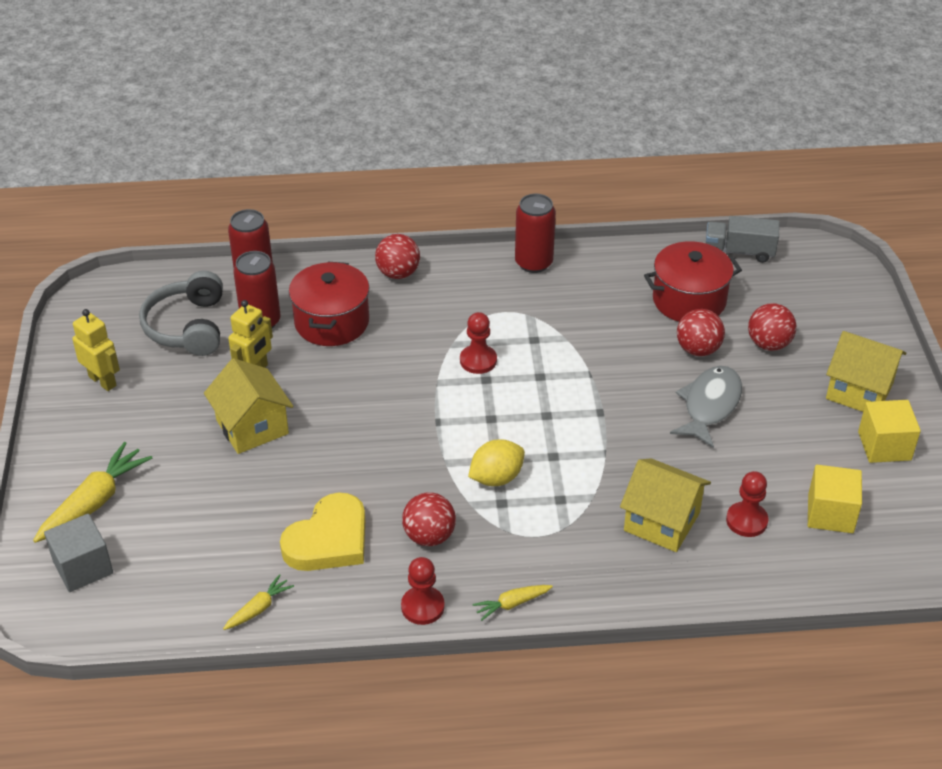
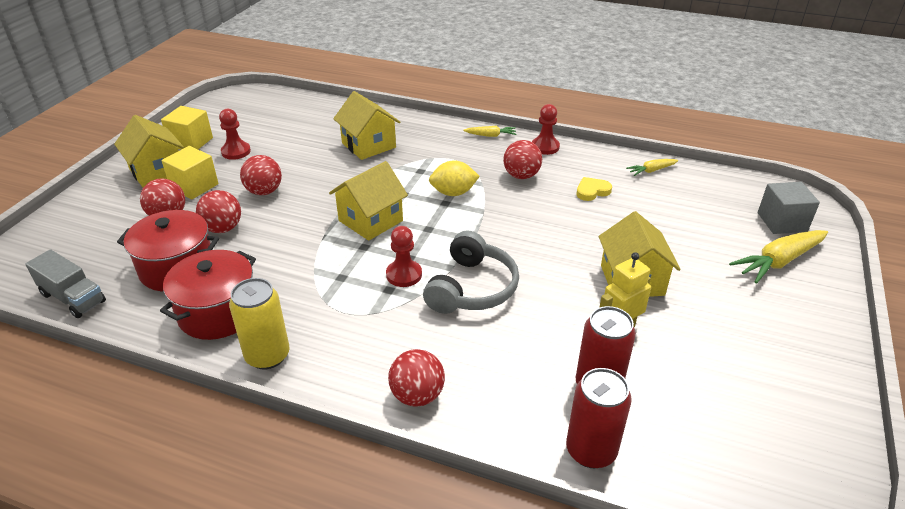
camera: 155 degrees left, 5 degrees down
yellow robot [72,309,120,391] -> none
grey headphones [139,271,223,356] -> grey headphones moved to [423,231,519,314]
yellow heart [280,492,365,571] -> yellow heart [576,177,612,201], size x0.52
red pot [289,262,370,346] -> red pot moved to [160,250,256,340]
red can [515,194,556,273] -> yellow can [229,278,290,370]
grey fish [670,366,742,448] -> red ball [240,155,282,195]
red pawn [726,471,768,537] -> red pawn moved to [219,109,251,160]
yellow cube [808,465,862,533] -> yellow cube moved to [162,146,218,199]
none -> yellow house [329,161,408,241]

